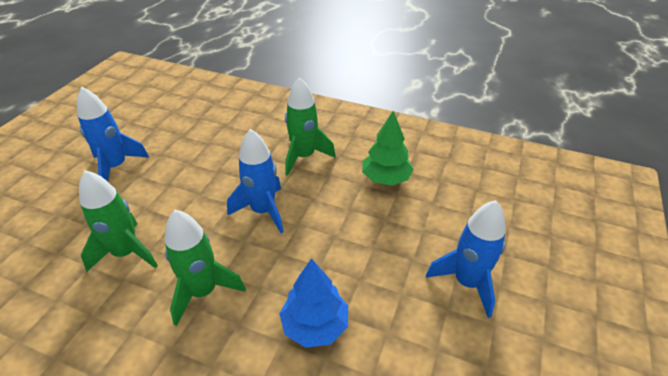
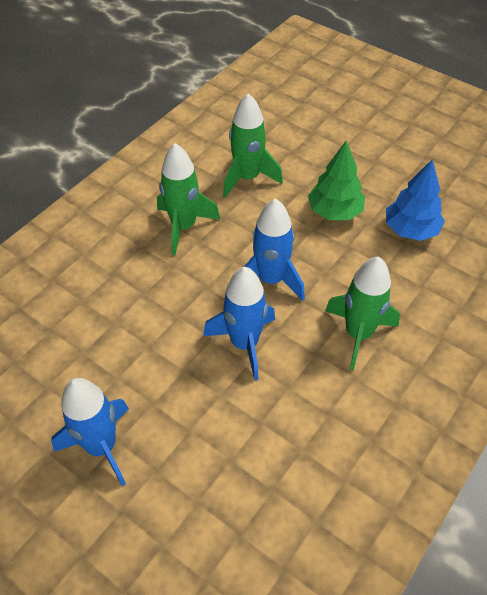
camera: 105 degrees right, 10 degrees up
blue rocket [77,87,149,182] -> blue rocket moved to [203,267,275,380]
blue tree [279,258,348,348] -> blue tree moved to [386,159,445,241]
green tree [362,111,413,186] -> green tree moved to [308,141,365,220]

